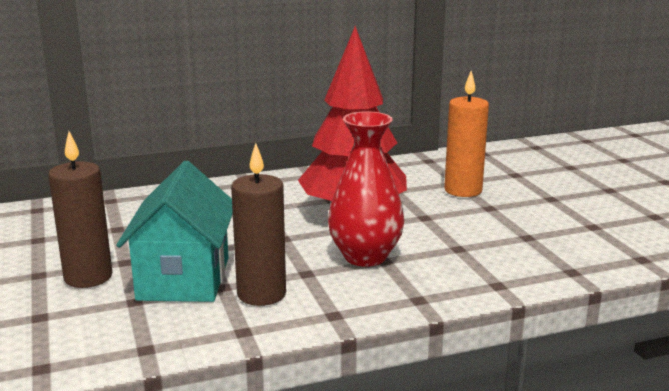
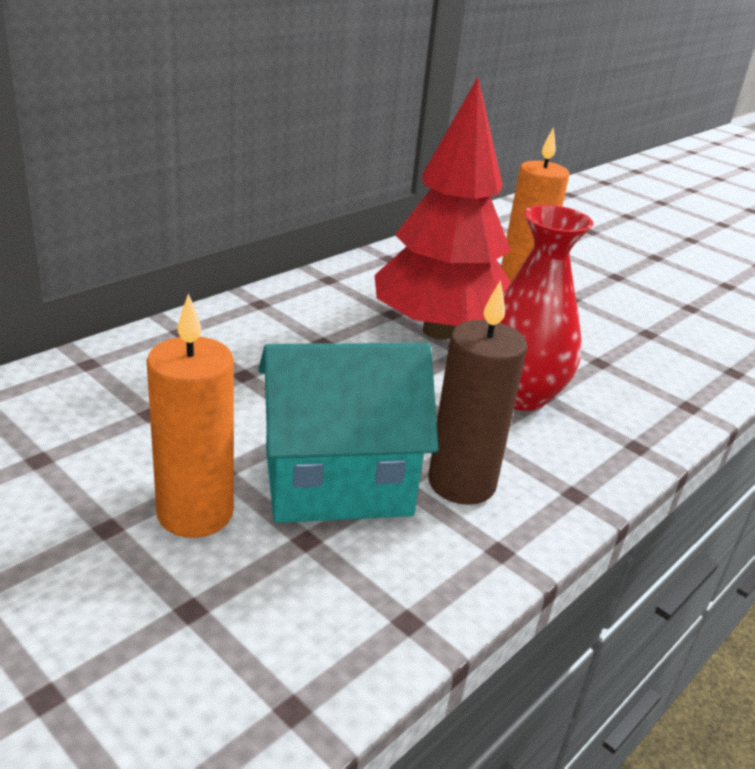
camera: 30 degrees left, 10 degrees up
brown candle [48,131,112,288] -> orange candle [147,293,234,538]
turquoise house [116,161,233,302] -> turquoise house turned 75 degrees counterclockwise [258,343,439,523]

